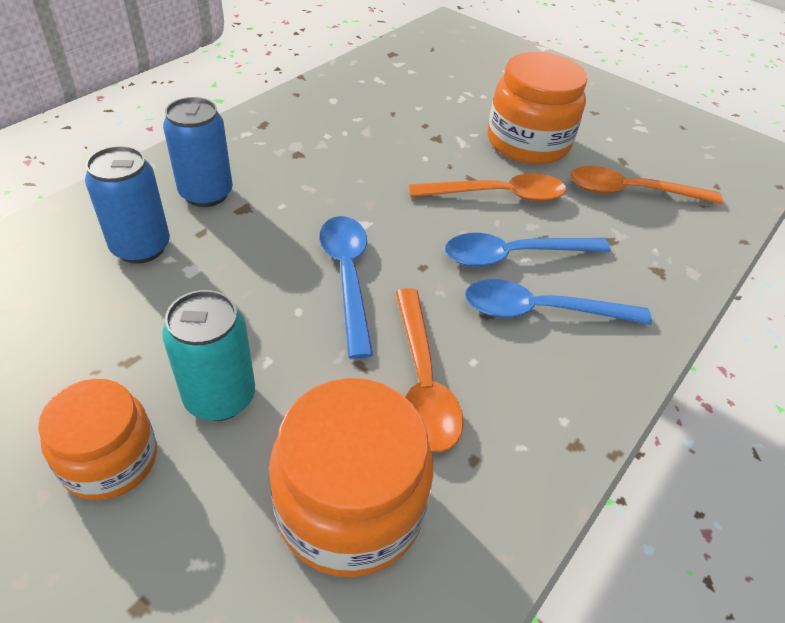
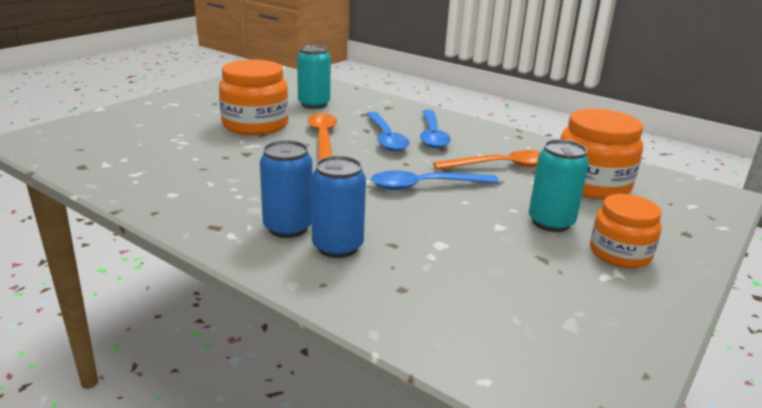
camera: 90 degrees left, 20 degrees down
blue can [85,146,170,264] -> blue can moved to [260,140,313,238]
orange spoon [570,166,723,204] -> turquoise can [297,45,331,109]

